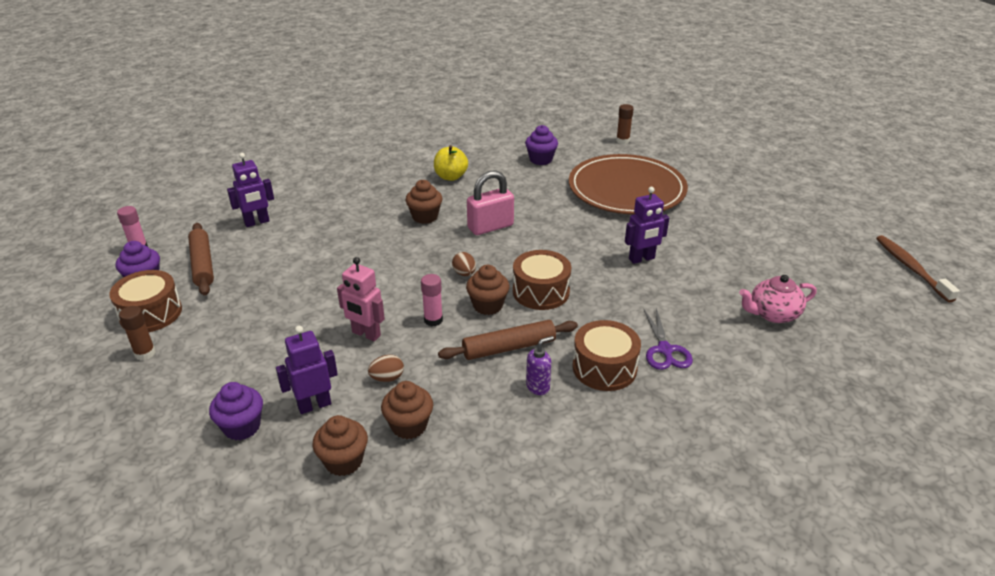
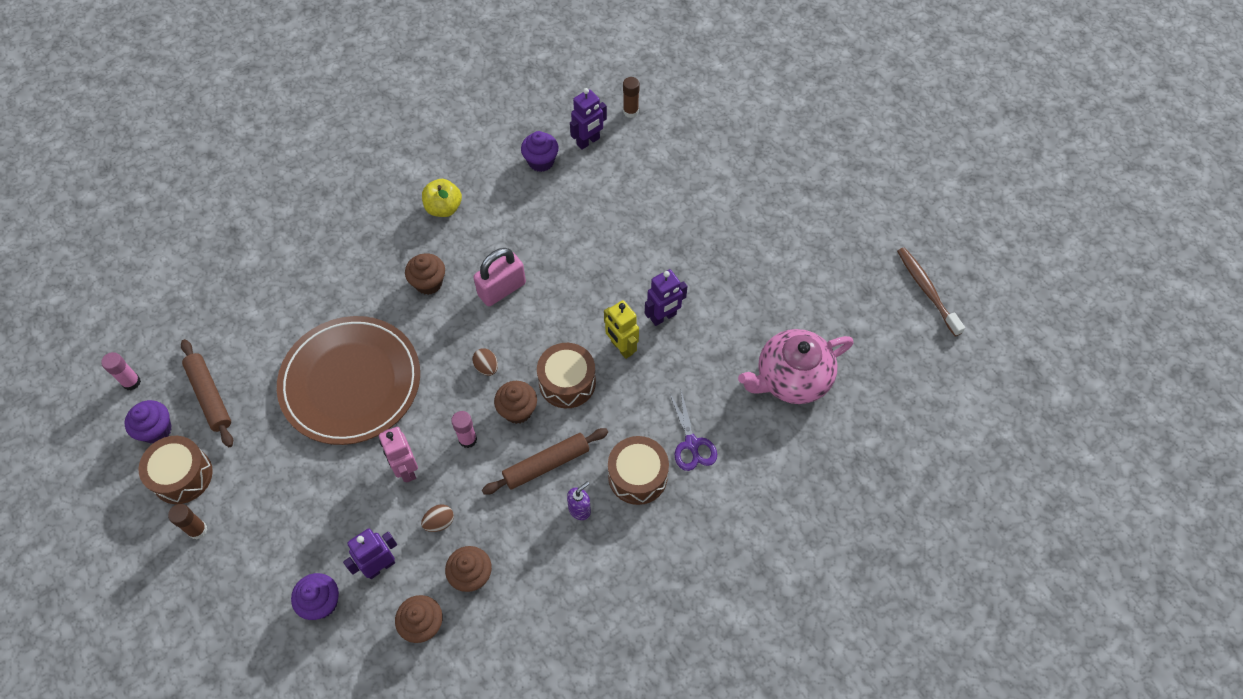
camera: 10 degrees left, 25 degrees up
purple robot [227,153,274,227] -> purple robot moved to [570,88,607,150]
pink robot [337,257,385,341] -> pink robot turned 45 degrees clockwise [379,427,418,483]
brown plate [569,154,688,215] -> brown plate moved to [277,316,420,445]
pink teapot [739,275,817,323] -> pink teapot [738,329,853,404], size x1.55
none -> yellow robot [604,300,639,359]

